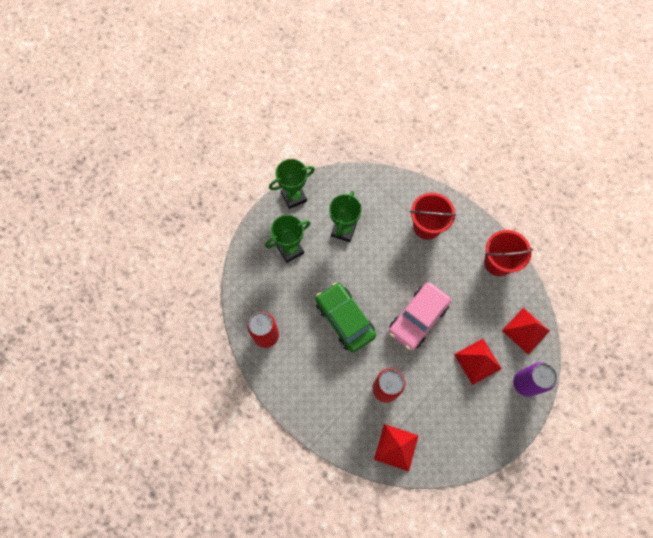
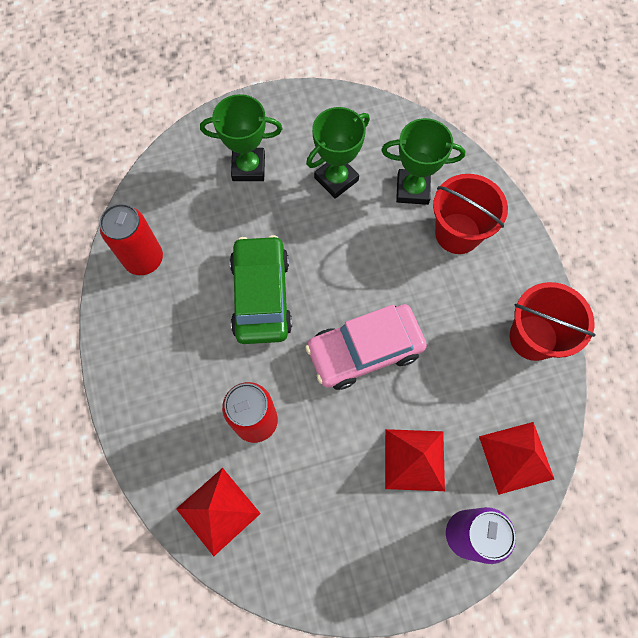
camera: 30 degrees right, 0 degrees up
green trophy [269,159,315,209] -> green trophy moved to [381,118,465,205]

